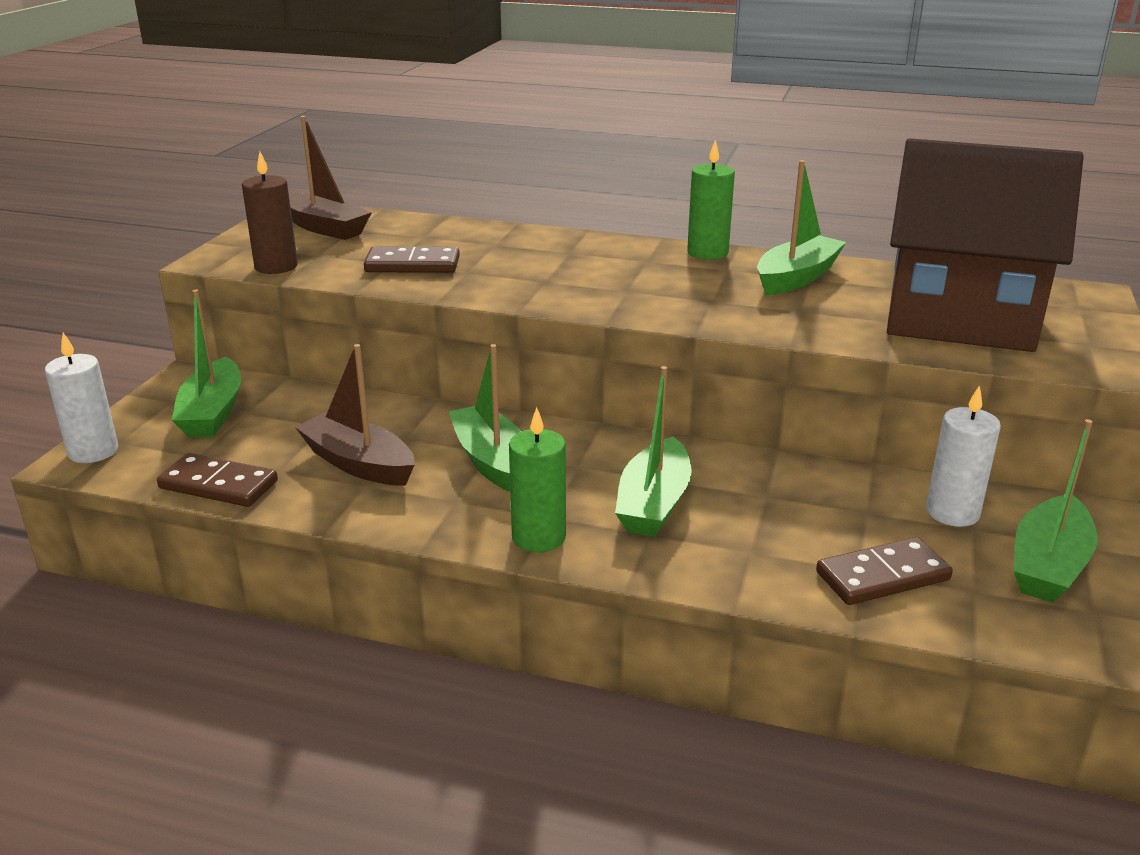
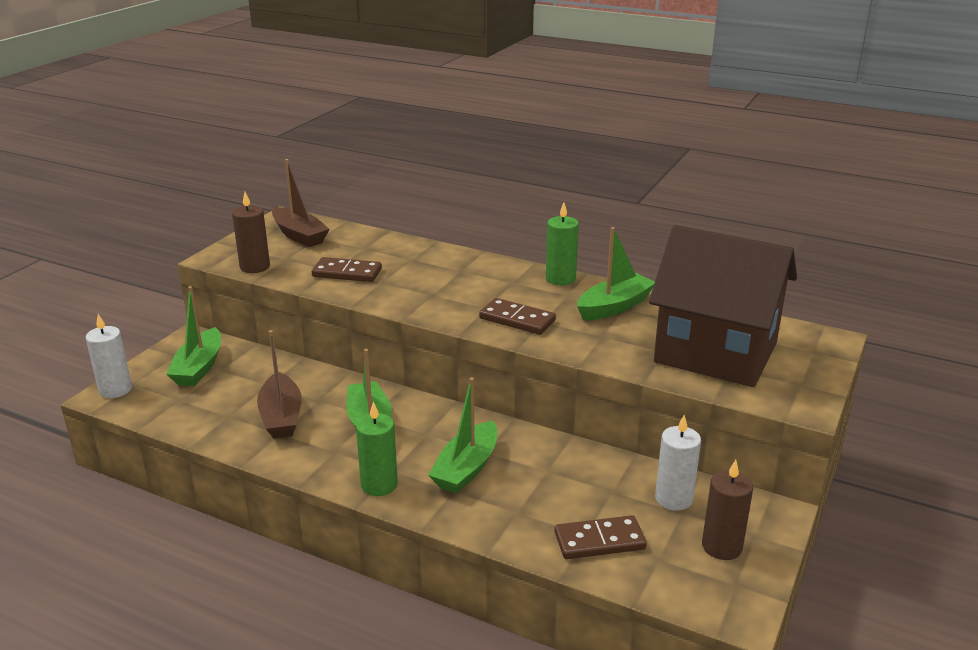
camera: 10 degrees right, 0 degrees up
brown domino [157,453,278,507] -> brown domino moved to [479,298,556,335]
brown boat [295,344,414,486] -> brown boat turned 150 degrees counterclockwise [257,330,302,439]
green boat [1014,419,1098,603] -> brown candle [702,460,753,560]

